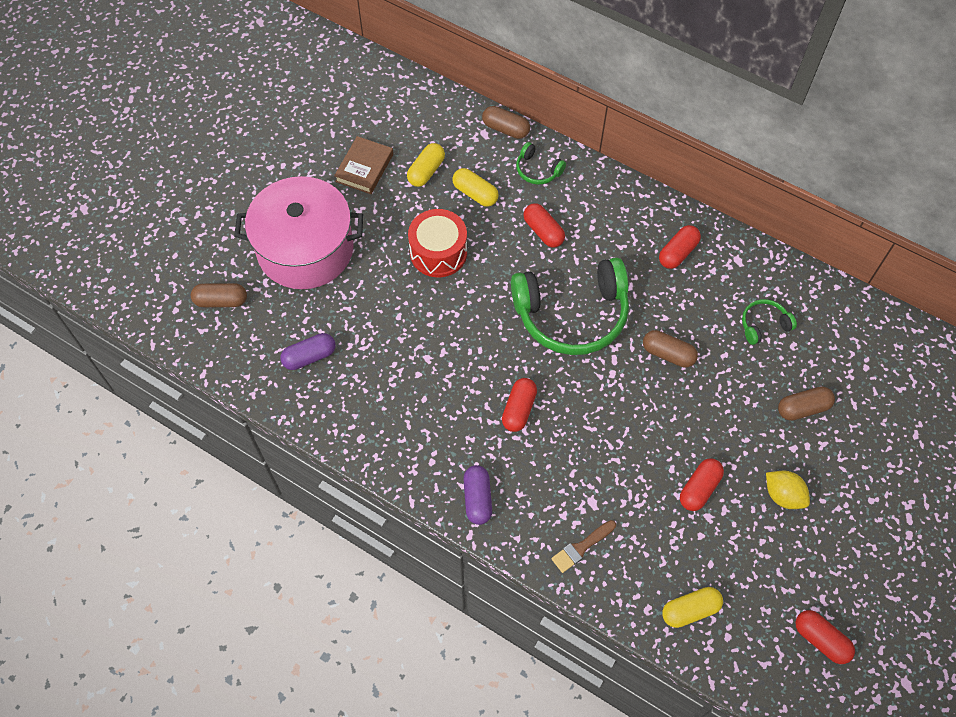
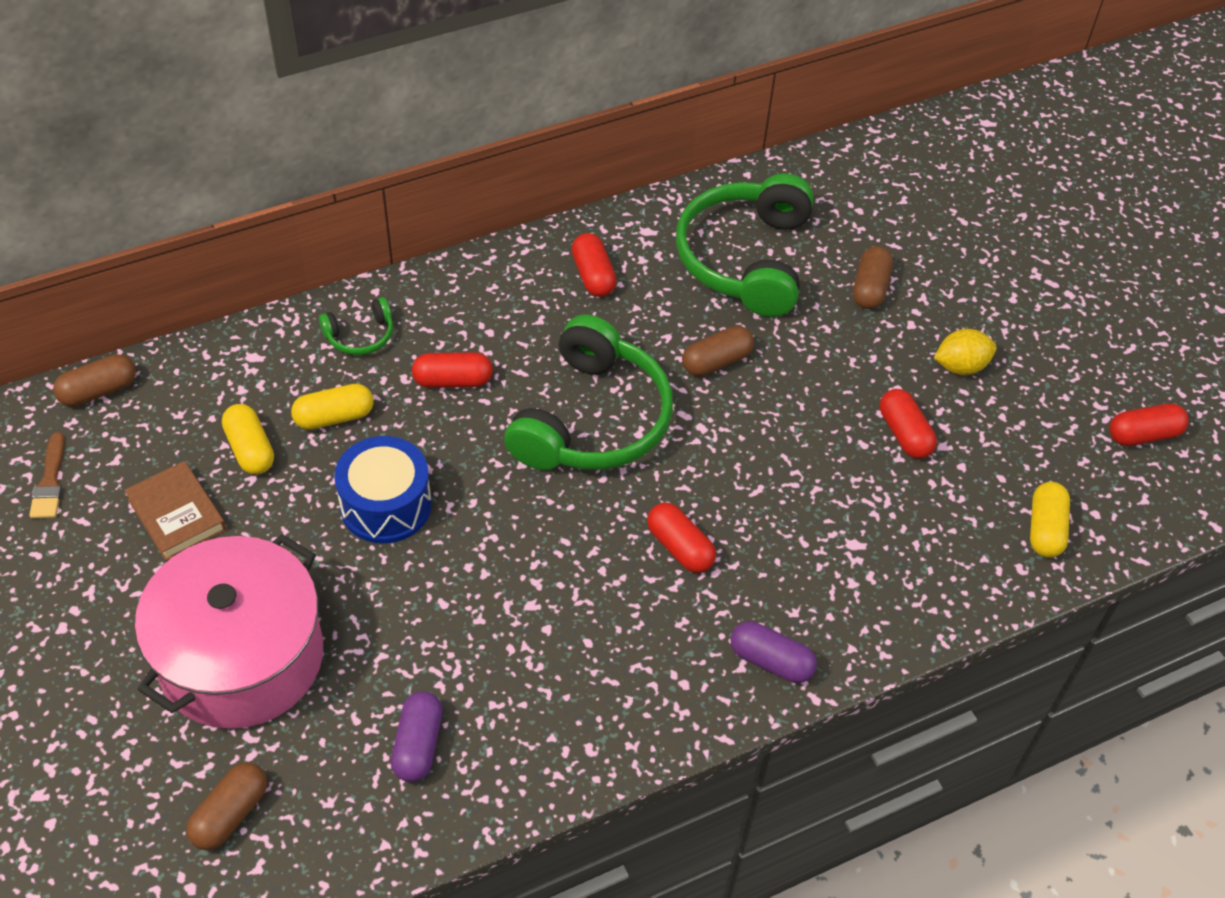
camera: 60 degrees left, 10 degrees down
red drum [408,209,467,277] -> blue drum [334,436,432,544]
brown capsule [482,106,530,139] -> brown capsule moved to [53,354,136,407]
brown brush [551,520,616,573] -> brown brush moved to [29,432,65,518]
green headphones [742,299,797,345] -> green headphones [676,173,814,317], size x2.29

